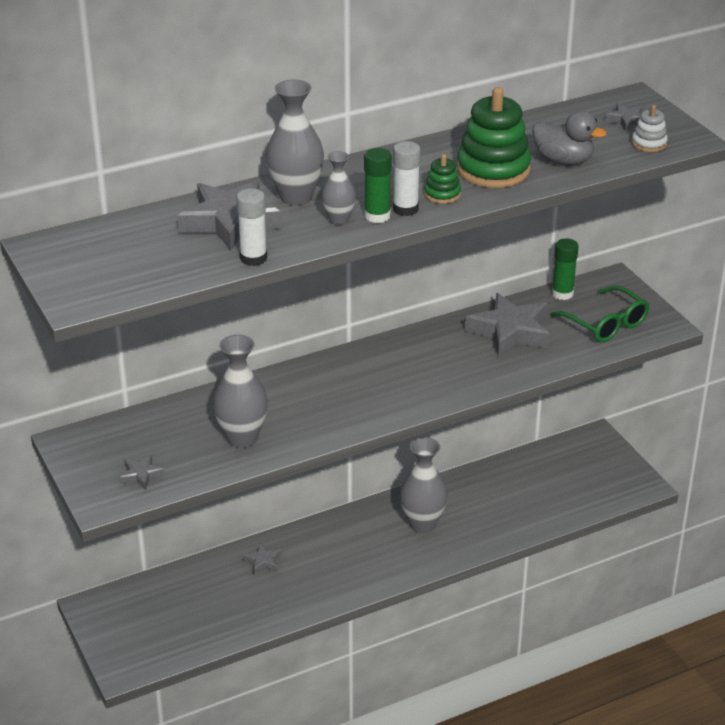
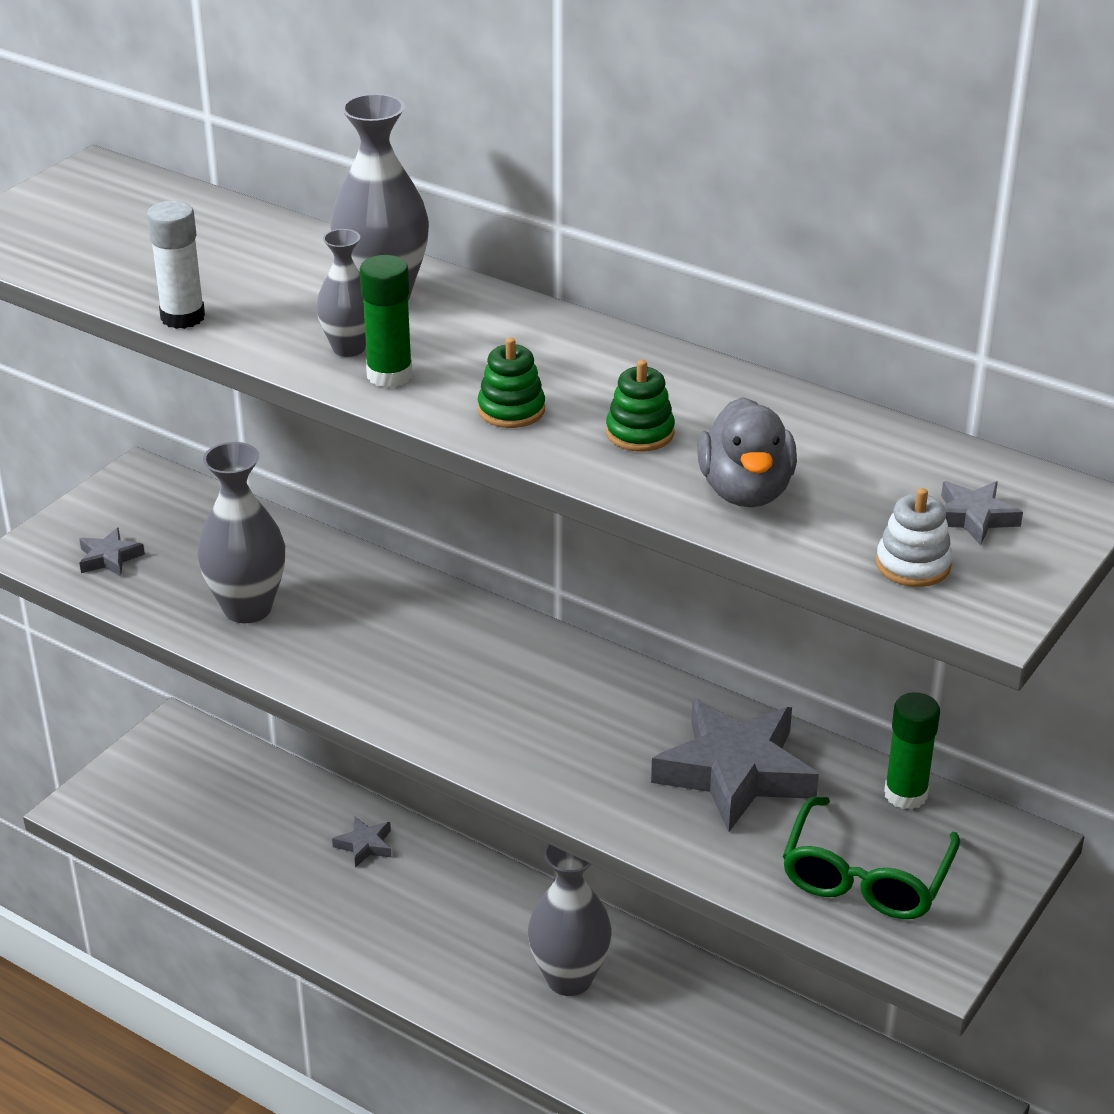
camera: 60 degrees right, 0 degrees up
grey star [177,181,281,251] -> none
white glue stick [393,141,421,216] -> none
green stacking toy [457,87,531,188] -> green stacking toy [606,360,675,452], size x0.49

